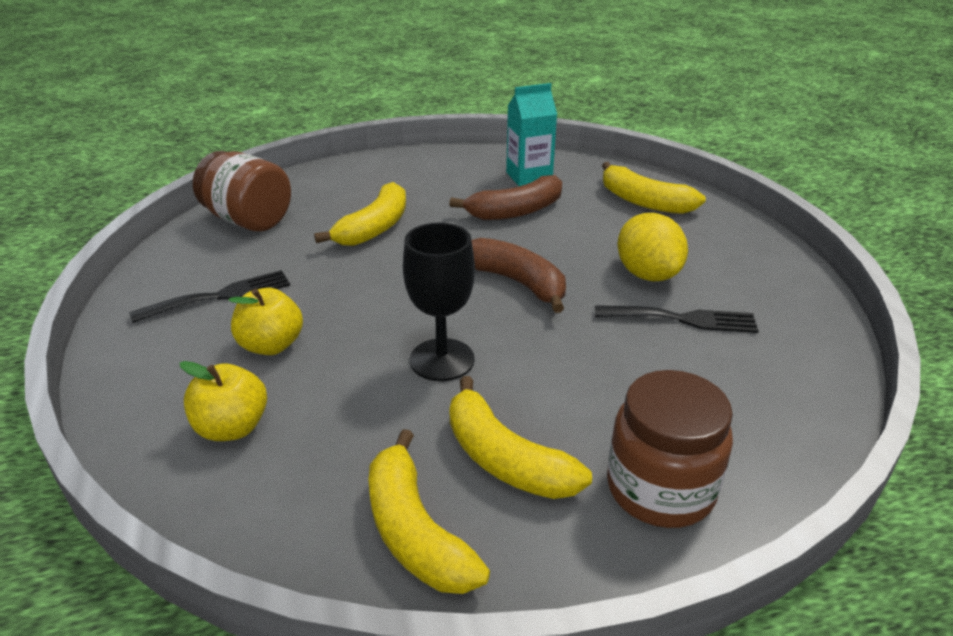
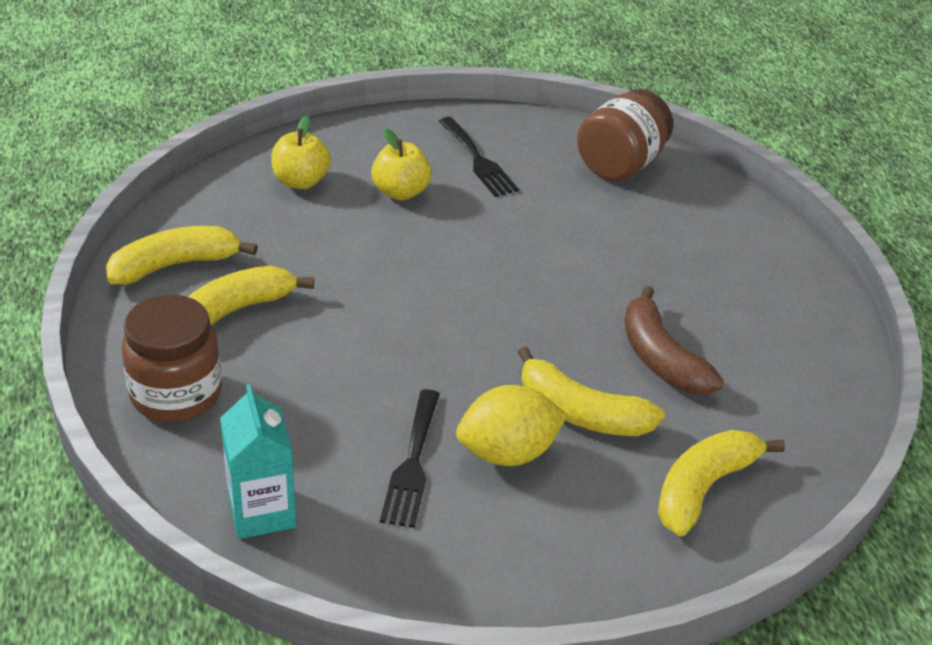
camera: 90 degrees right, 5 degrees up
yellow banana [314,182,406,246] -> yellow banana moved to [518,347,665,436]
black goblet [403,223,475,381] -> none
brown banana [472,238,566,313] -> none
turquoise carton [506,83,557,186] -> turquoise carton moved to [220,384,296,539]

